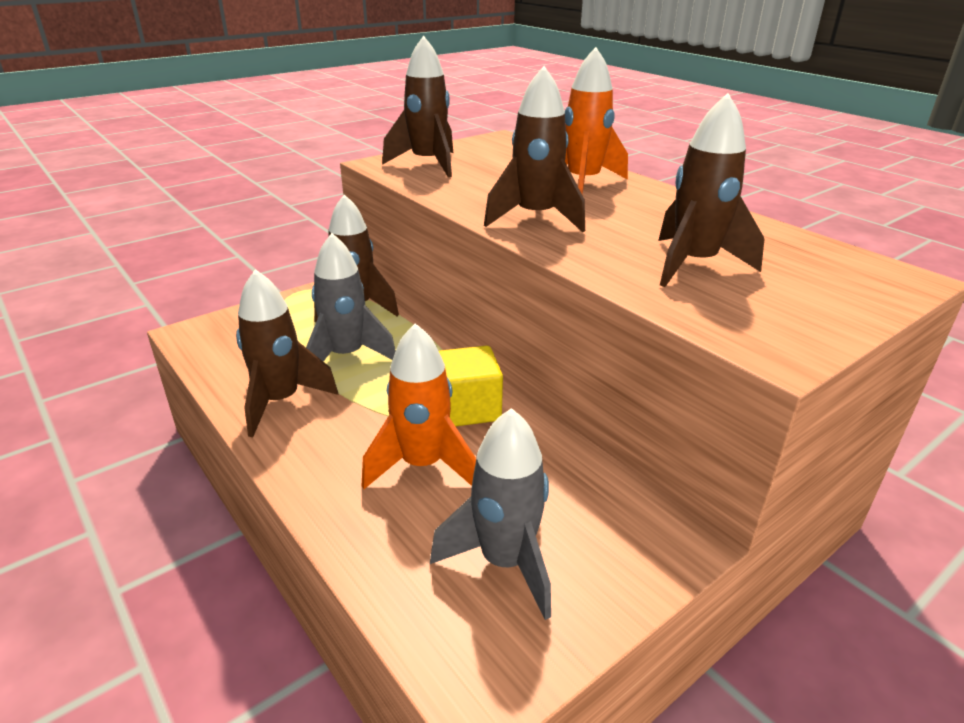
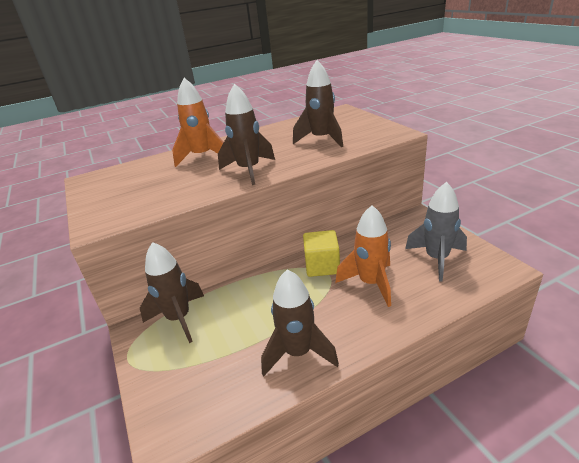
camera: 75 degrees left, 0 degrees up
grey rocket [306,233,396,362] -> none
brown rocket [382,36,453,177] -> none

